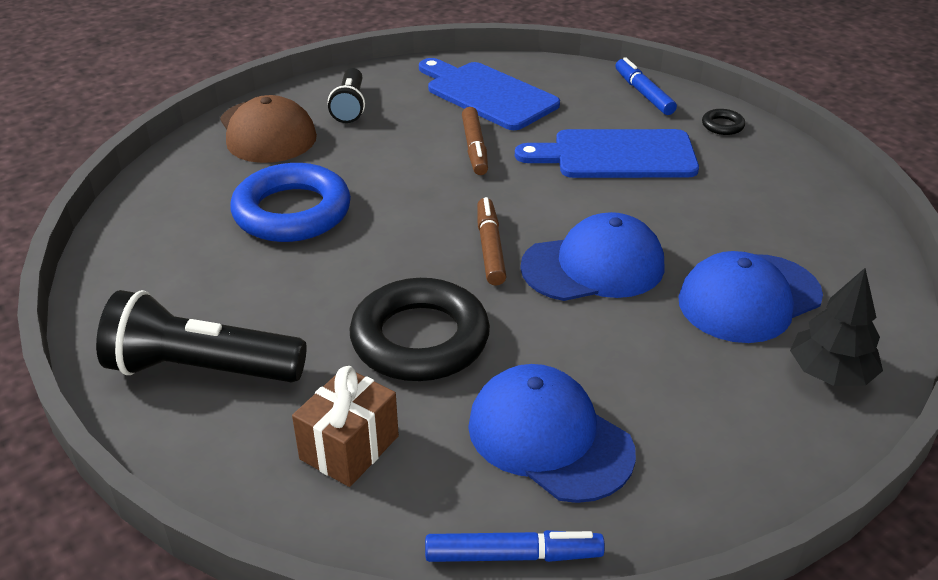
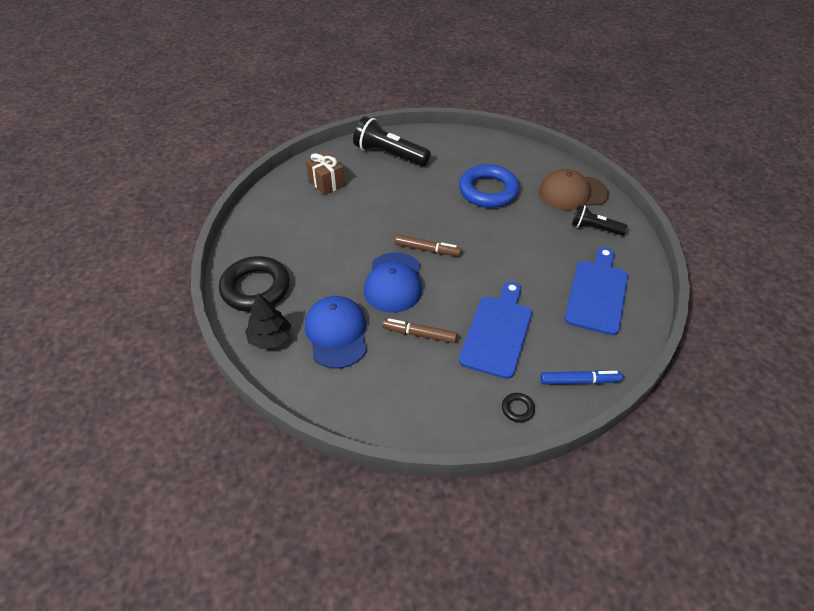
camera: 110 degrees right, 10 degrees up
black flashlight [96,290,307,382] -> black flashlight turned 90 degrees counterclockwise [353,116,431,166]
black ring [350,278,490,381] -> black ring moved to [219,256,290,312]
blue cutting board [419,58,560,130] -> blue cutting board turned 45 degrees counterclockwise [565,247,628,335]
blue marker [425,530,605,562] -> none
brown marker [462,107,488,175] -> brown marker moved to [382,318,457,343]
blue cap [468,364,636,503] -> none

